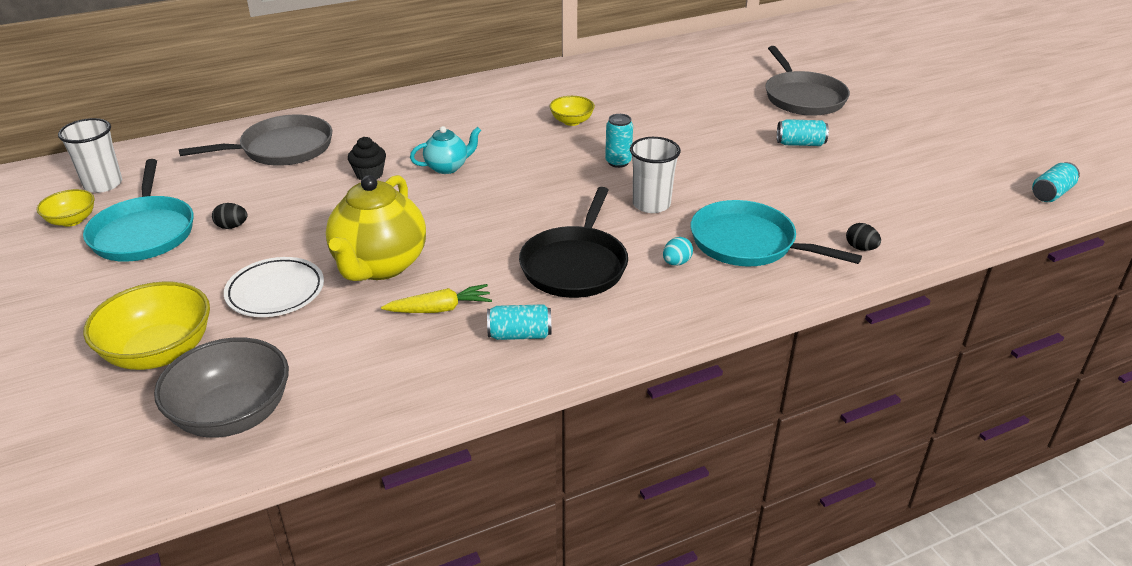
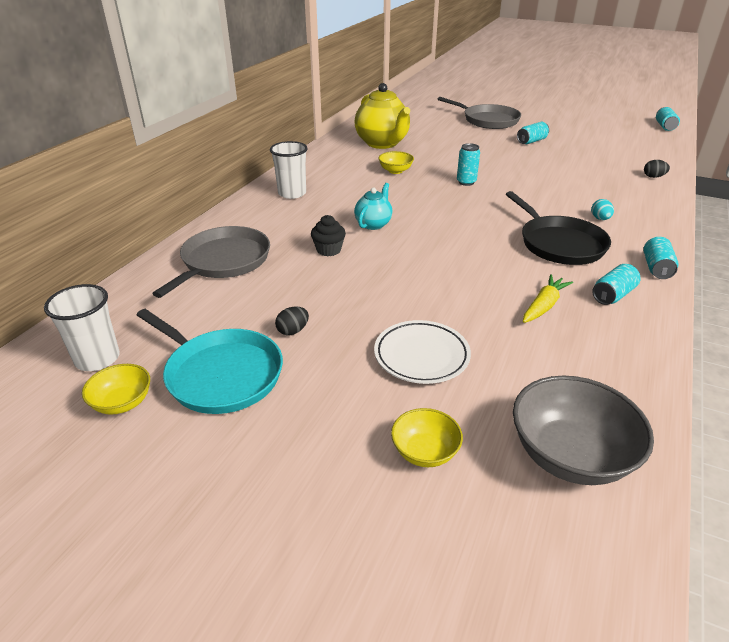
camera: 40 degrees left, 0 degrees up
yellow bowl [83,281,210,370] -> yellow bowl [391,408,463,467], size x0.55
yellow teapot [326,175,426,281] -> yellow teapot moved to [355,83,410,149]
white cup [630,137,681,213] -> white cup moved to [270,141,308,199]
turquoise pan [690,200,862,266] -> none
none -> turquoise can [643,237,679,279]

